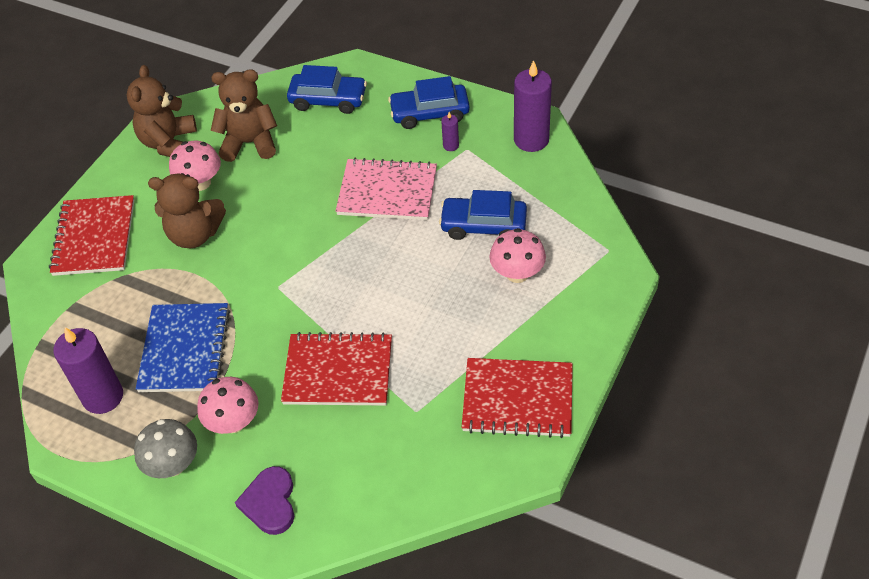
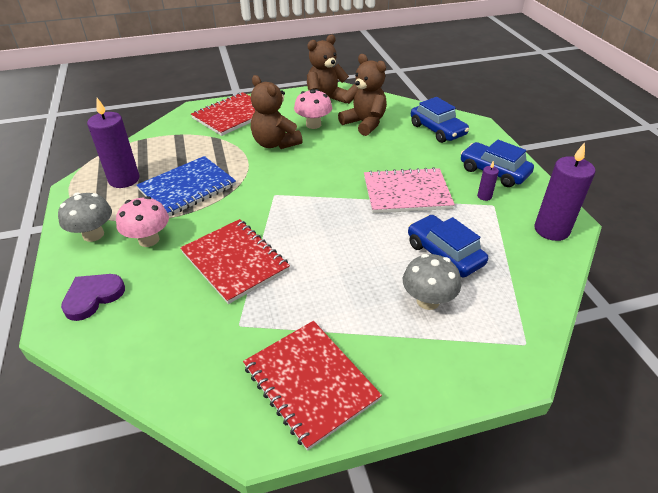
camera: 45 degrees right, 10 degrees down
pink notebook [336,157,437,220] -> pink notebook turned 60 degrees counterclockwise [364,167,455,213]
pink mushroom [489,228,546,283] -> grey mushroom [403,254,461,310]

